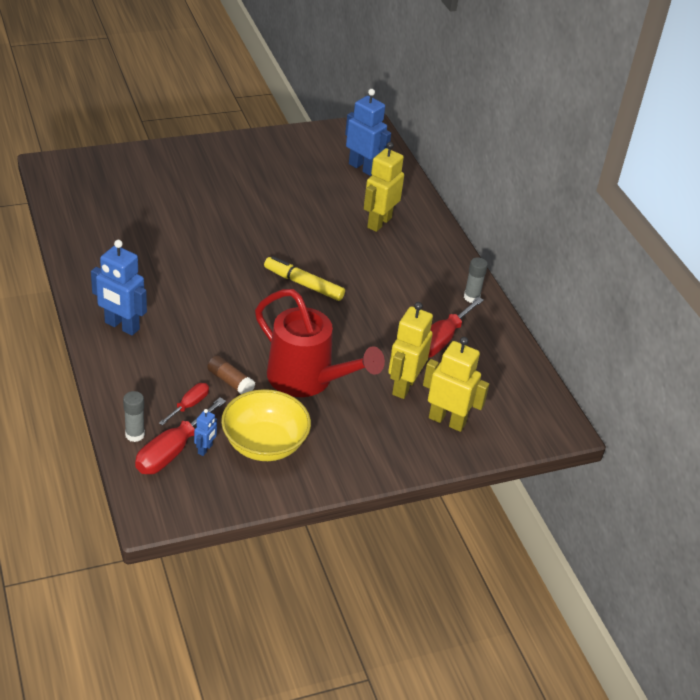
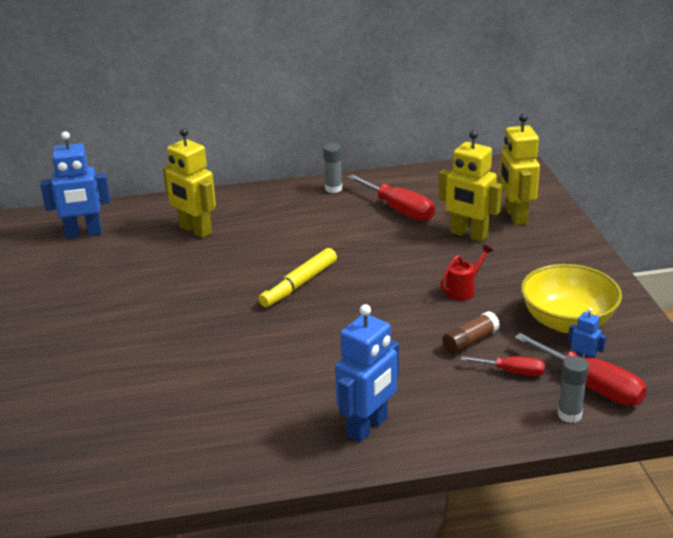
camera: 75 degrees left, 10 degrees down
red screwdriver [159,383,209,425] -> red screwdriver turned 150 degrees clockwise [461,356,545,376]
red watering can [255,289,385,397] -> red watering can [440,244,493,301], size x0.41
blue robot [345,89,391,176] -> blue robot turned 150 degrees counterclockwise [40,131,110,238]
yellow robot [423,337,489,432] -> yellow robot turned 45 degrees counterclockwise [499,114,540,225]

